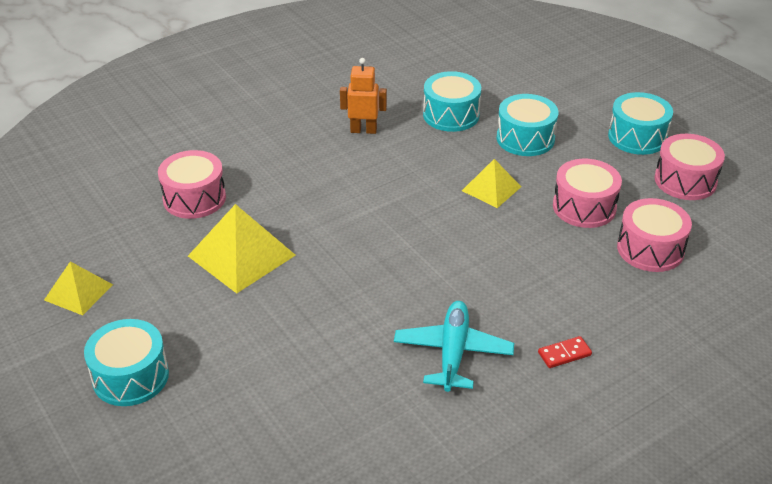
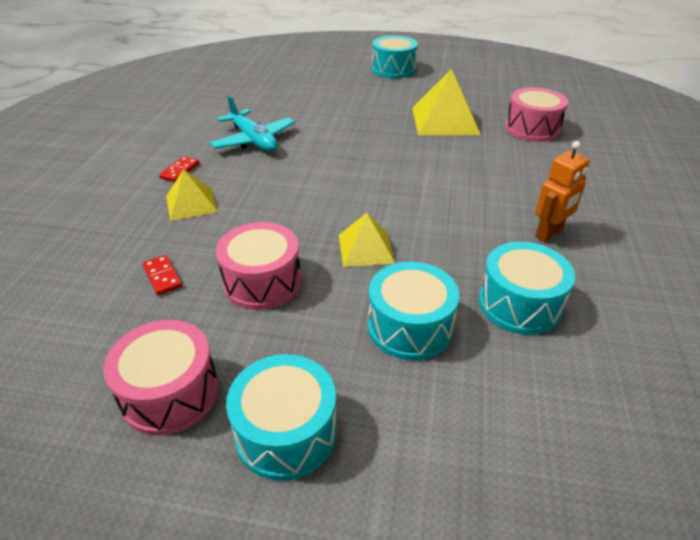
camera: 135 degrees right, 0 degrees up
yellow pyramid [44,261,113,315] -> yellow pyramid moved to [166,169,218,221]
pink drum [617,198,692,272] -> red domino [143,255,182,295]

